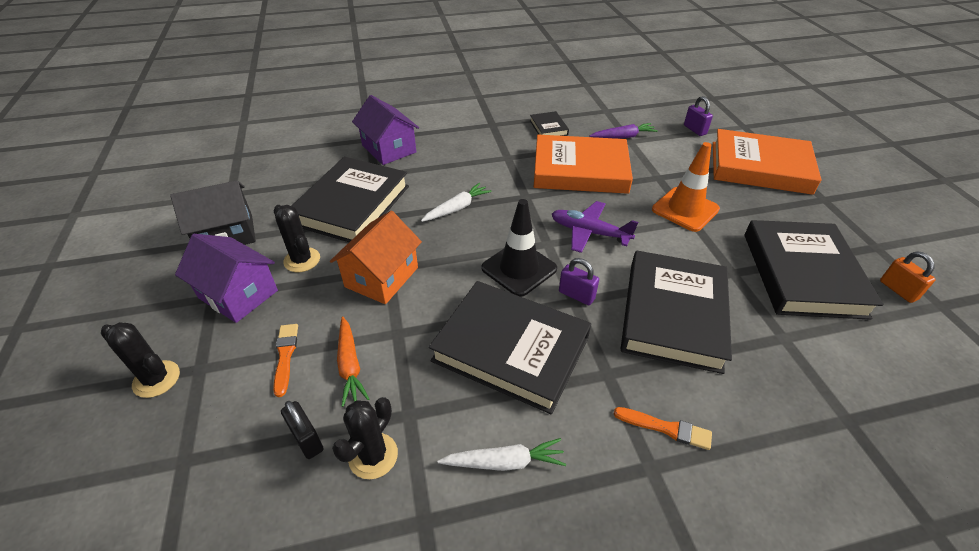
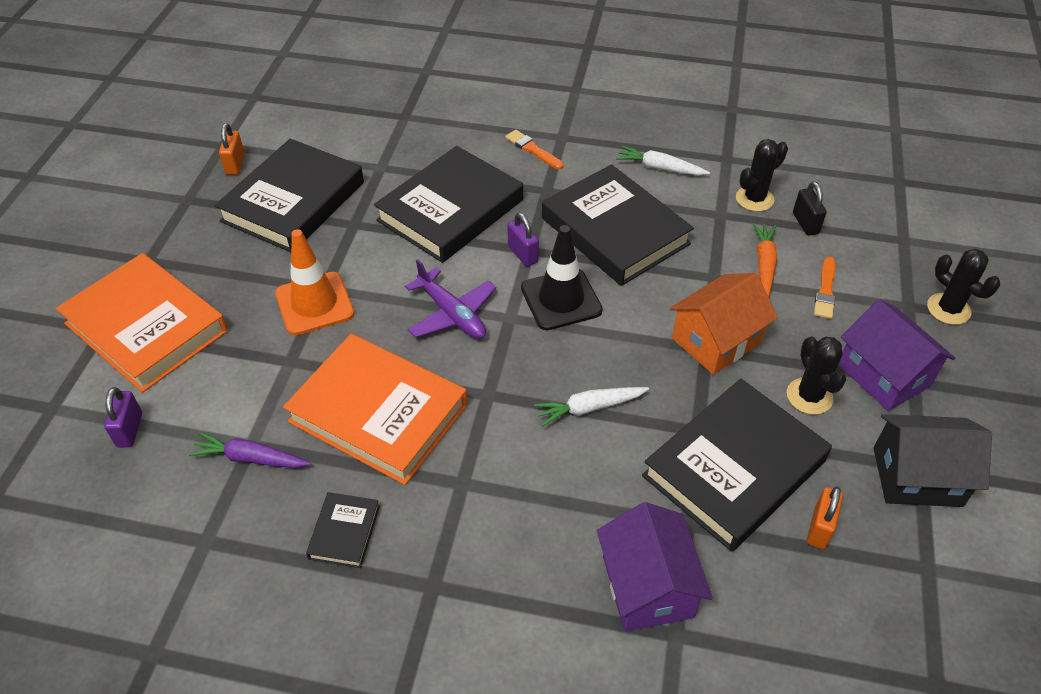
camera: 155 degrees left, 5 degrees up
none -> orange padlock [807,487,843,549]

